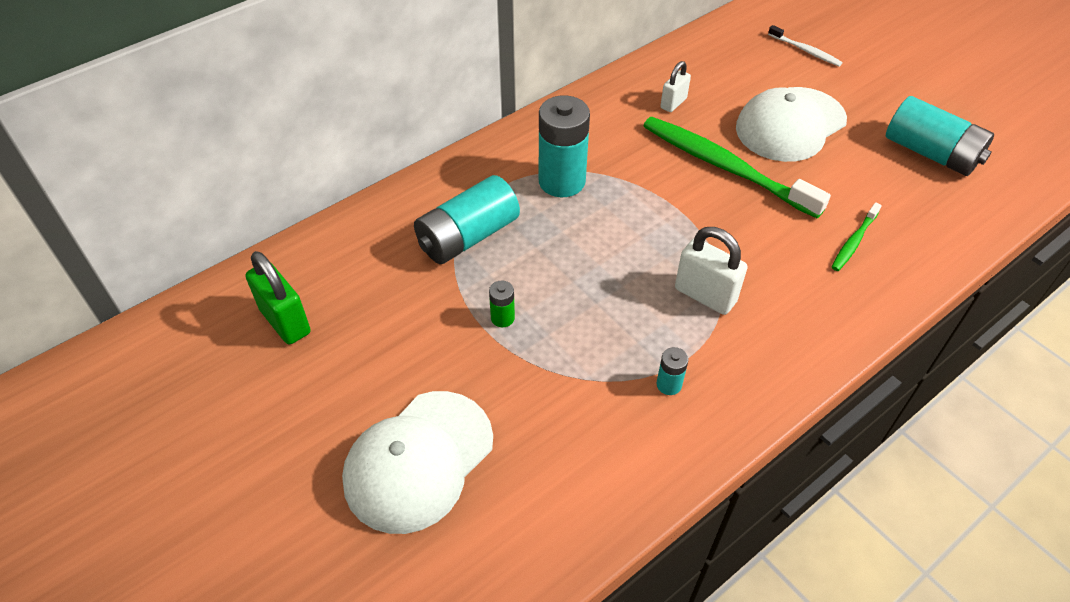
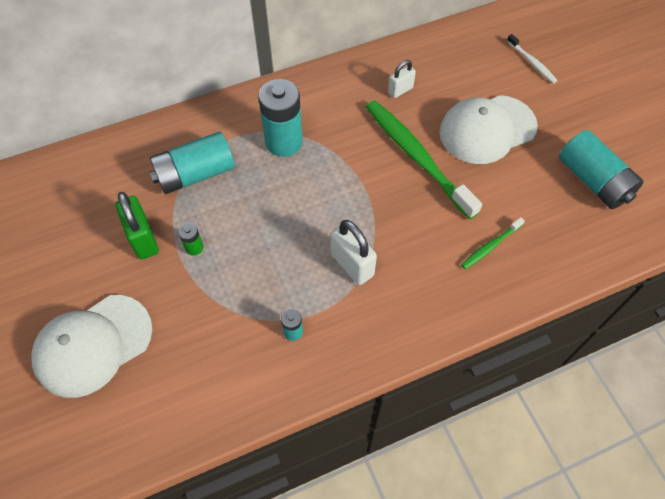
camera: 15 degrees right, 10 degrees up
green padlock [245,251,311,345] -> green padlock moved to [116,192,159,260]

